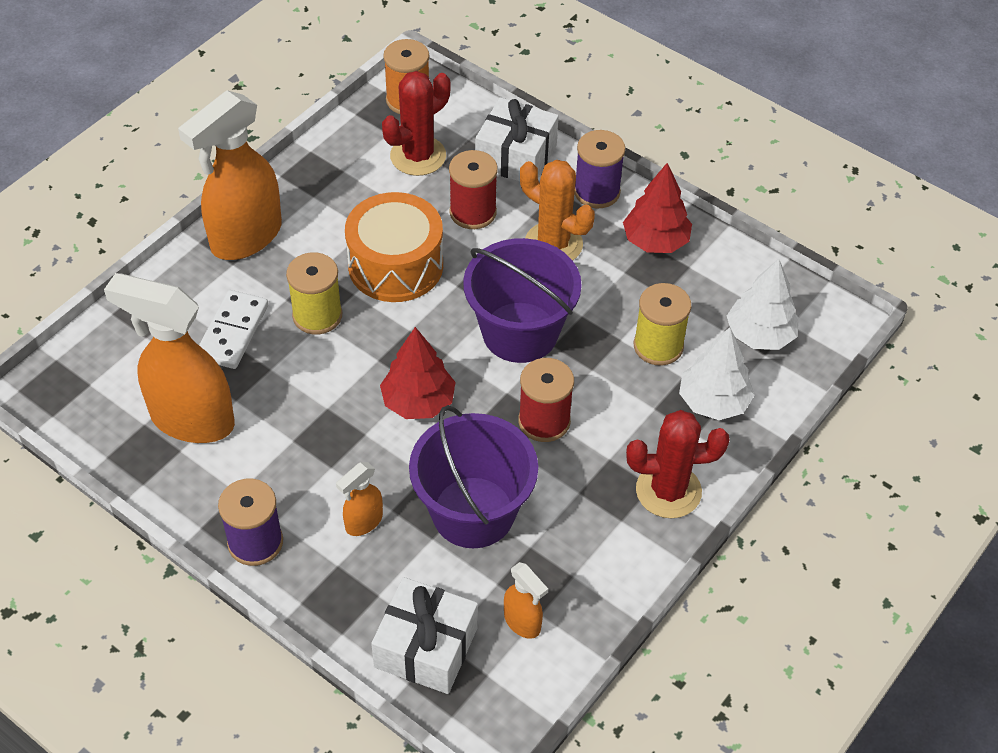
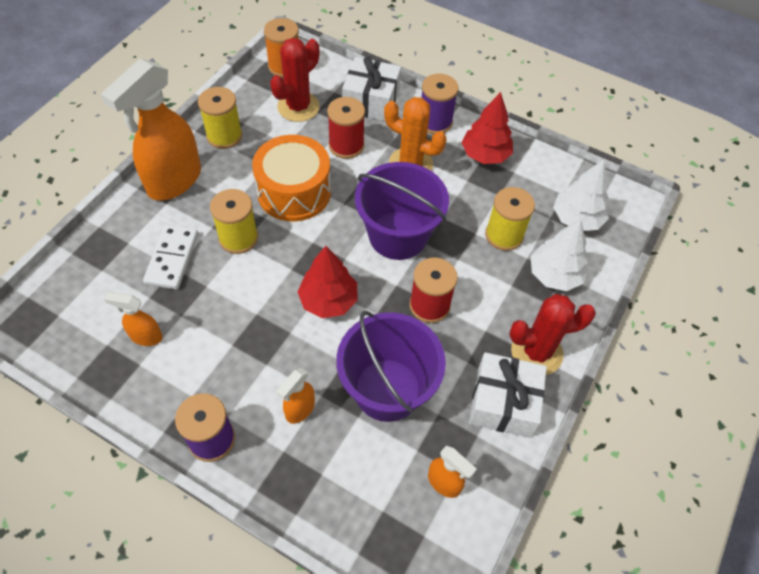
camera: 10 degrees left, 5 degrees up
orange spray bottle [104,273,235,443] -> orange spray bottle [104,292,163,346], size x0.46
white gift [371,577,478,694] -> white gift moved to [469,352,547,438]
none -> yellow spool [198,87,243,149]

